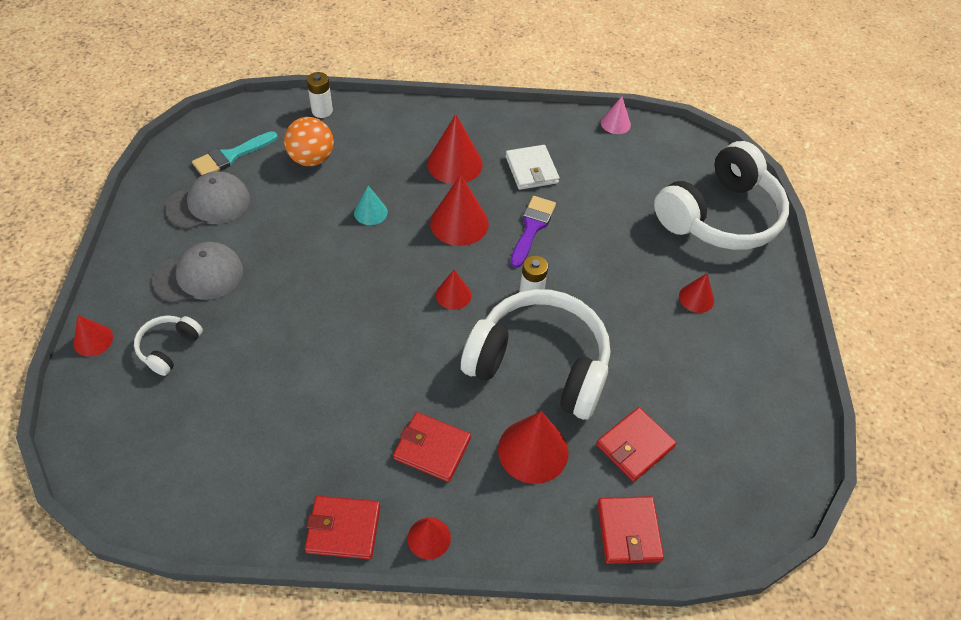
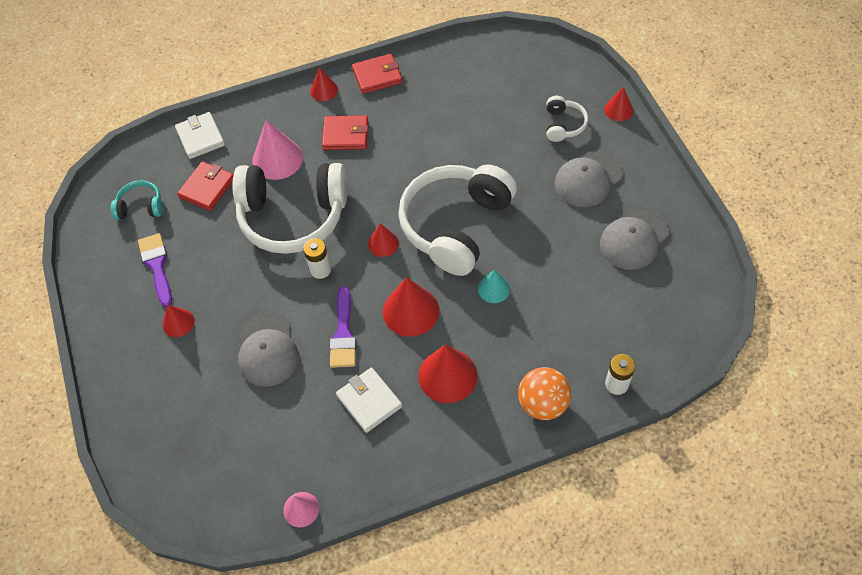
camera: 165 degrees right, 5 degrees up
turquoise brush [192,131,278,175] -> none
orange ball [284,117,334,166] -> orange ball moved to [518,367,571,420]
red cone [498,411,569,484] -> pink cone [252,120,303,180]
red wallet [598,496,664,564] -> white wallet [175,112,225,159]
white headphones [654,141,789,250] -> white headphones moved to [398,164,517,276]
none -> turquoise headphones [111,180,163,220]
none -> purple brush [138,233,172,307]
none -> grey cap [238,313,299,387]

